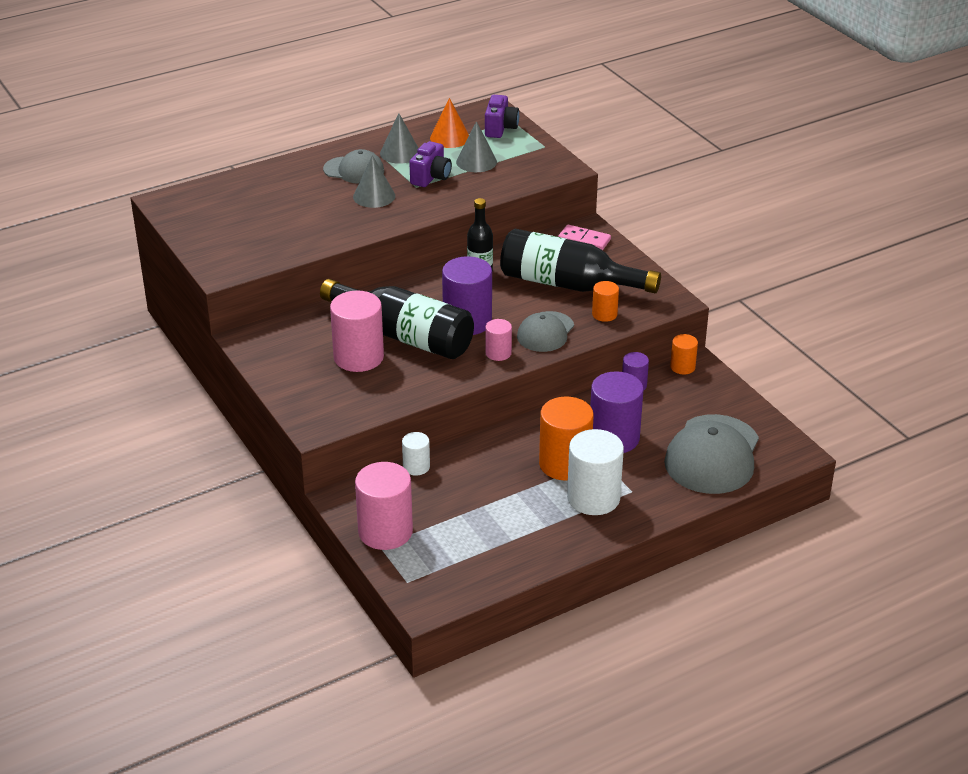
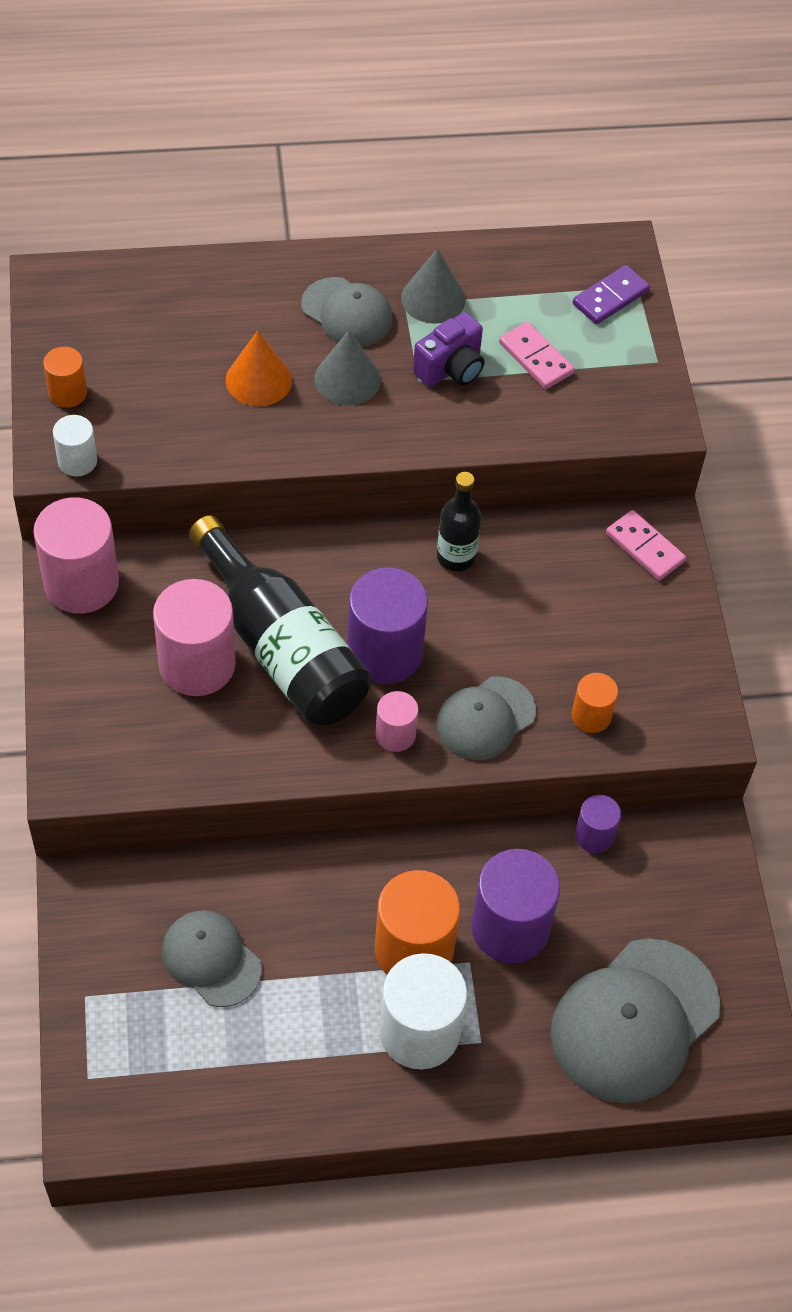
camera: 20 degrees right, 20 degrees up
pink cylinder [355,462,413,550] -> pink cylinder moved to [33,497,119,614]
white cylinder [402,432,430,476] -> white cylinder moved to [53,415,97,476]
orange cone [430,98,469,148] -> orange cone moved to [226,330,292,406]
grey cone [456,121,497,172] -> pink domino [499,322,574,389]
purple camera [485,95,519,138] -> purple domino [572,265,650,324]
black bottle [500,229,661,293] -> none
orange cylinder [670,334,698,374] -> orange cylinder moved to [43,347,87,408]
none -> grey cap [162,910,262,1007]

